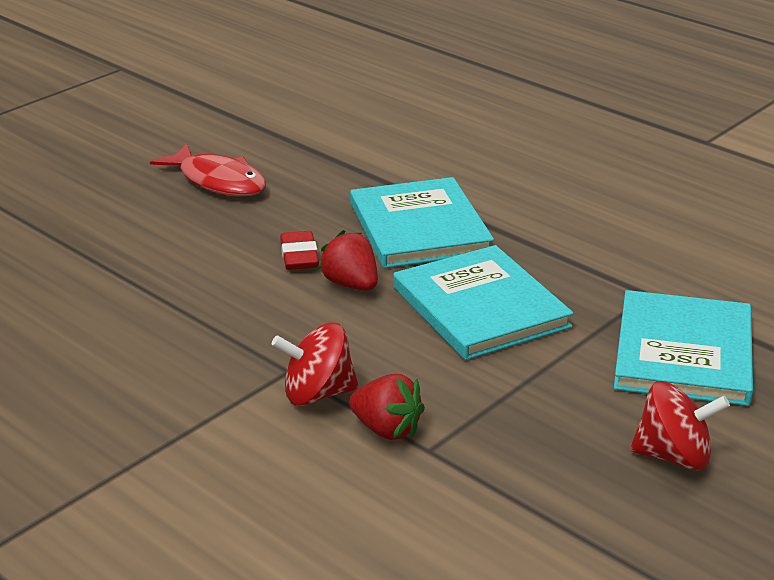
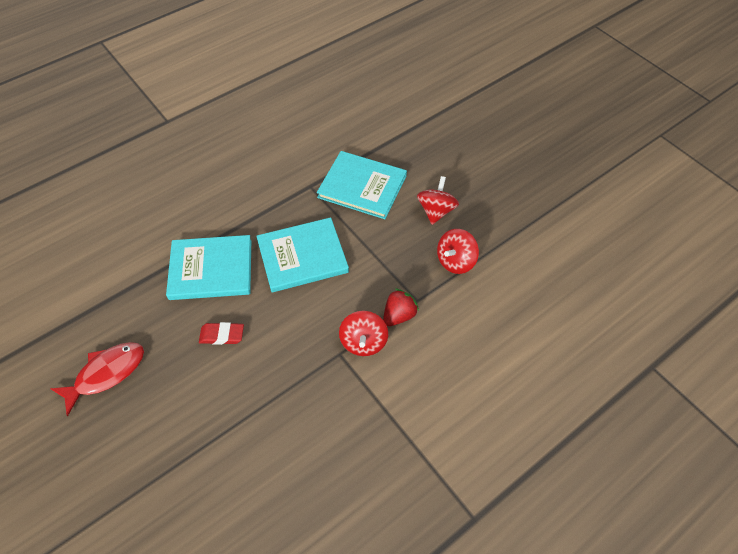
camera: 80 degrees left, 25 degrees up
red strawberry [318,230,378,291] -> none
none -> red spinning top [437,229,479,274]

